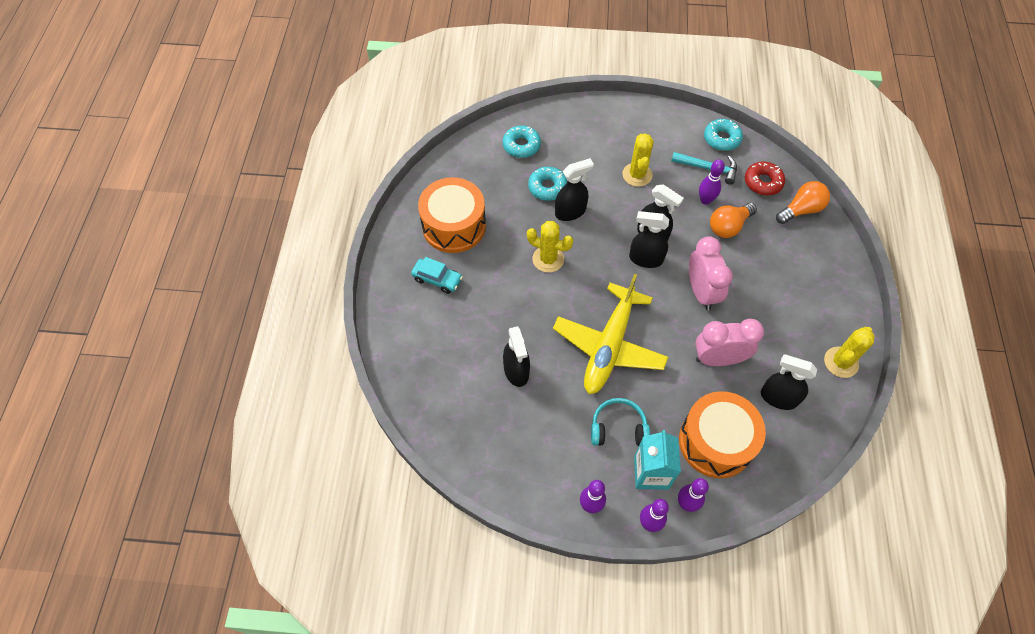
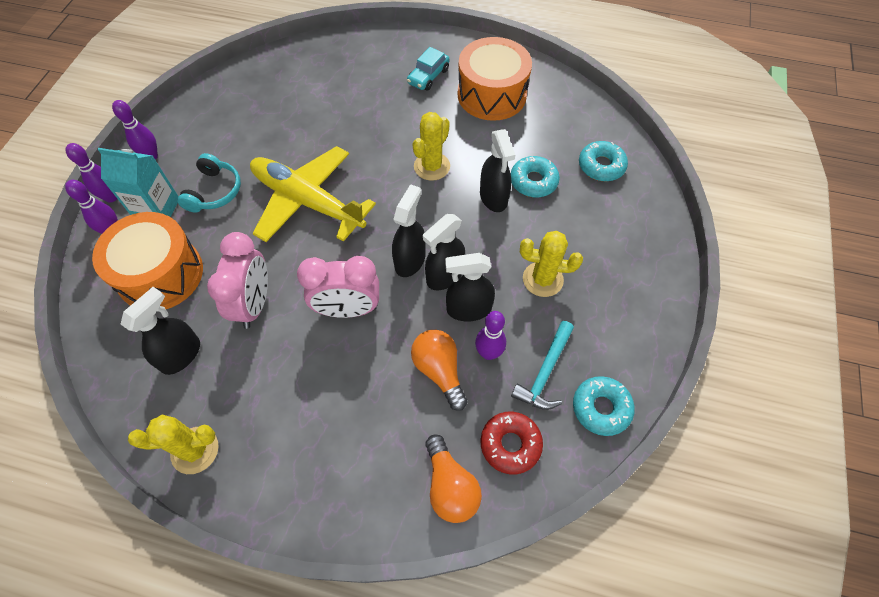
camera: 100 degrees right, 0 degrees up
black spray bottle [503,326,530,387] -> black spray bottle moved to [445,253,495,321]
yellow cactus [824,327,875,378] -> yellow cactus turned 60 degrees counterclockwise [128,415,219,474]

